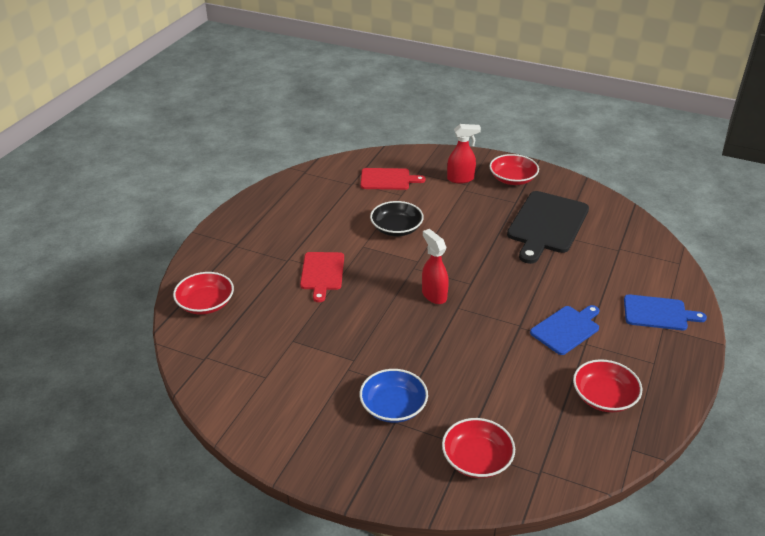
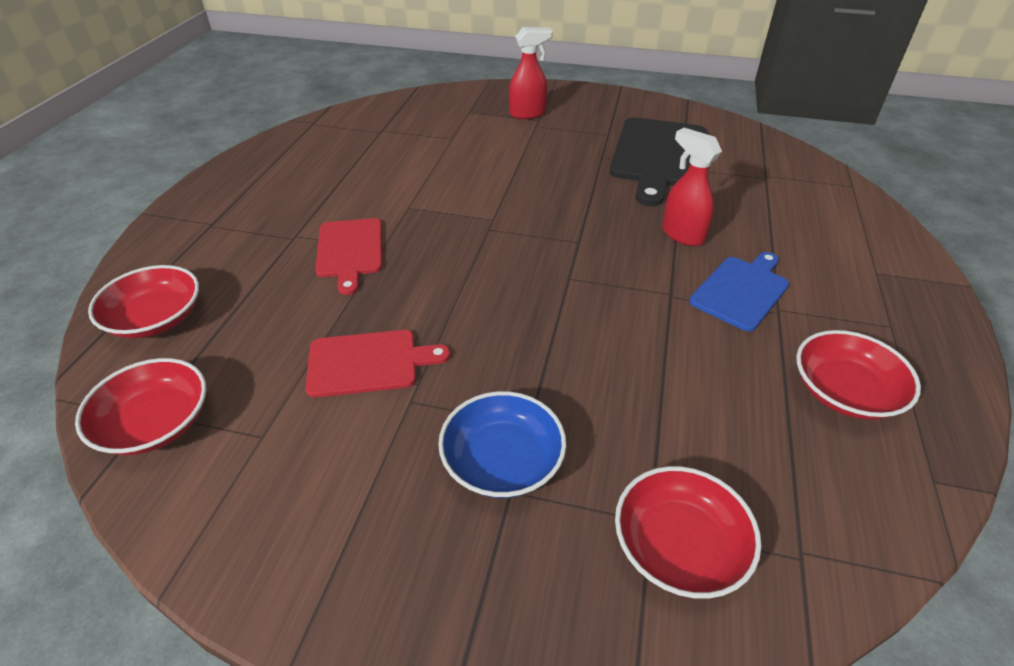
camera: 10 degrees left, 5 degrees up
red cutting board [361,168,426,190] -> red cutting board moved to [305,330,450,398]
black bowl [370,201,424,236] -> none
red spray bottle [422,229,449,304] -> red spray bottle moved to [662,128,722,246]
red bowl [489,154,539,185] -> red bowl moved to [75,358,207,455]
blue cutting board [624,294,707,330] -> none

